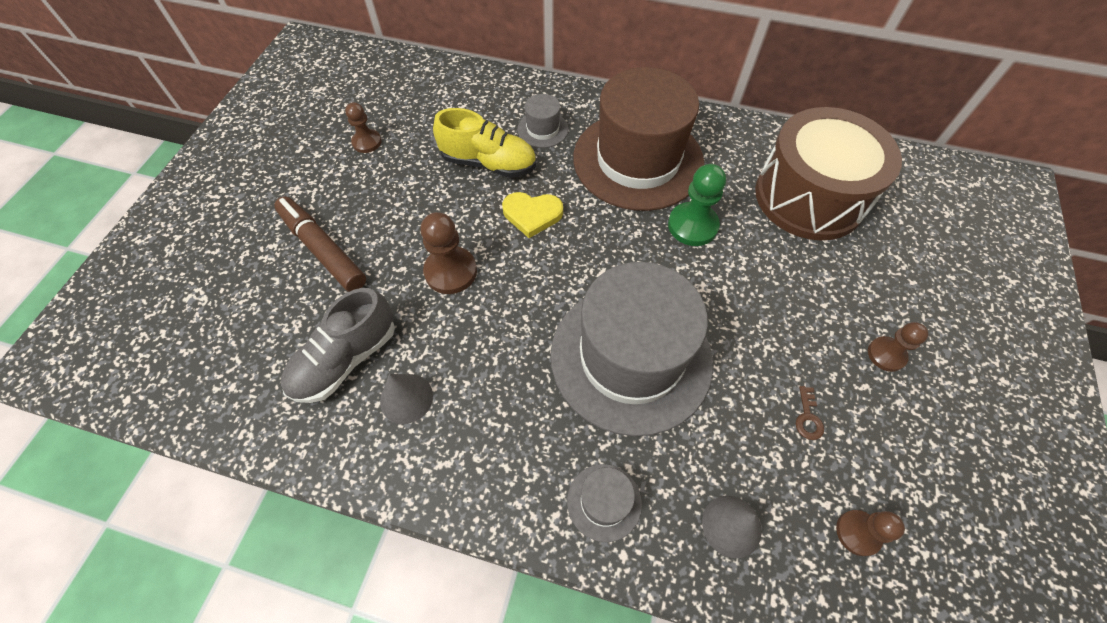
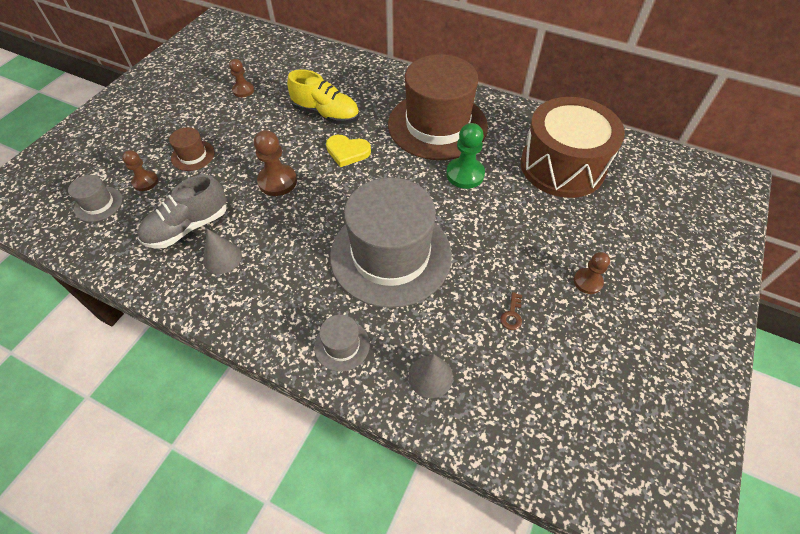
camera: 10 degrees right, 5 degrees down
brown marker [274,196,366,292] -> brown hat [169,127,214,171]
grey hat [517,94,568,148] -> grey hat moved to [68,175,122,222]
brown pawn [836,510,905,556] -> brown pawn moved to [122,150,158,191]

